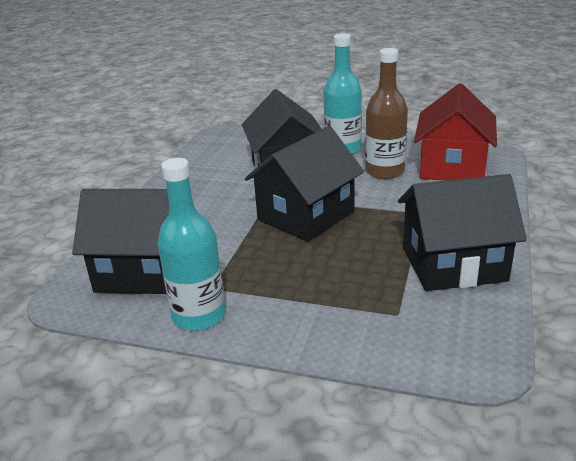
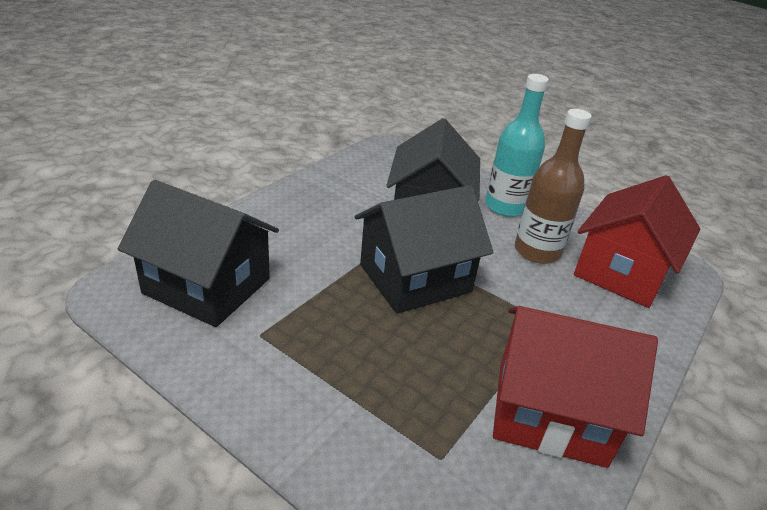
camera: 15 degrees right, 5 degrees up
turquoise bottle [157,158,226,331] -> none
black house [398,174,527,291] -> red house [493,306,658,468]

